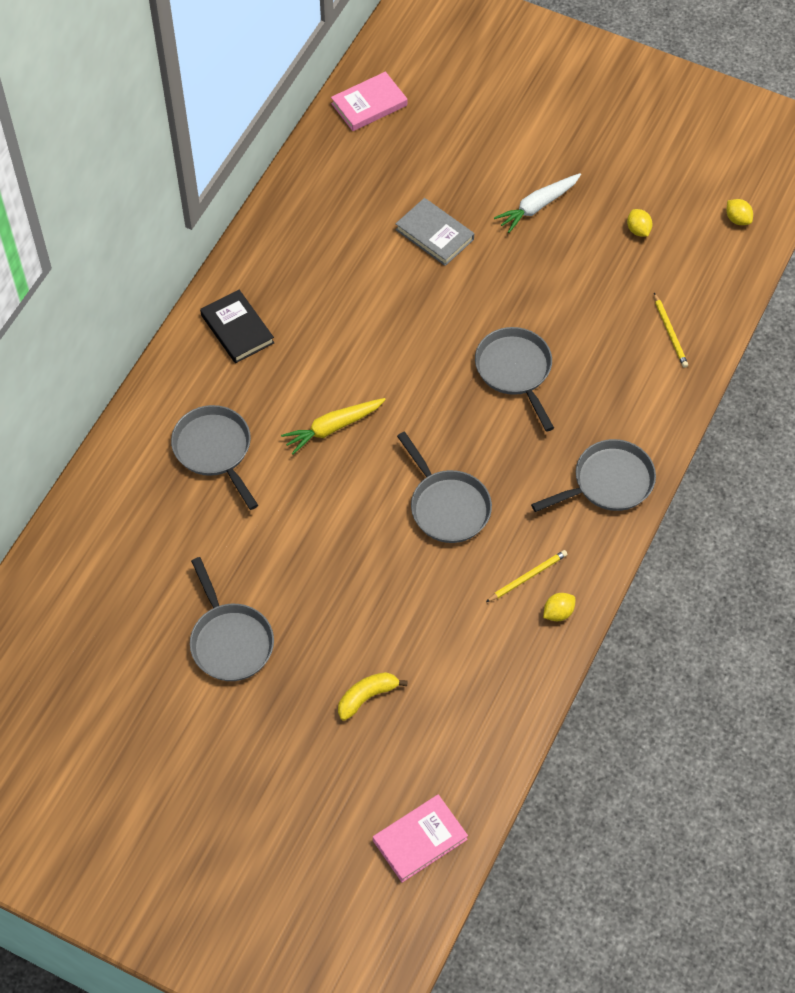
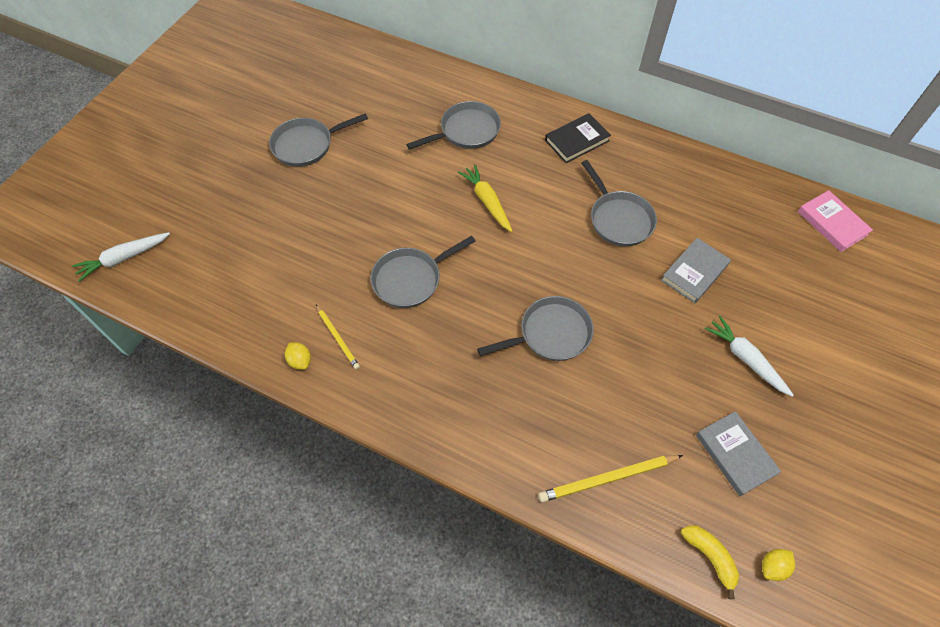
camera: 90 degrees right, 0 degrees up
yellow banana [338,672,408,721] -> yellow banana moved to [681,525,739,599]
pink book [373,795,468,883] -> white carrot [72,232,170,282]
grey pan [531,439,656,512] -> grey pan moved to [582,160,657,246]
yellow lemon [627,209,653,237] -> grey book [696,411,781,496]
yellow pencil [654,293,688,368] -> yellow pencil [538,455,683,502], size x1.59

